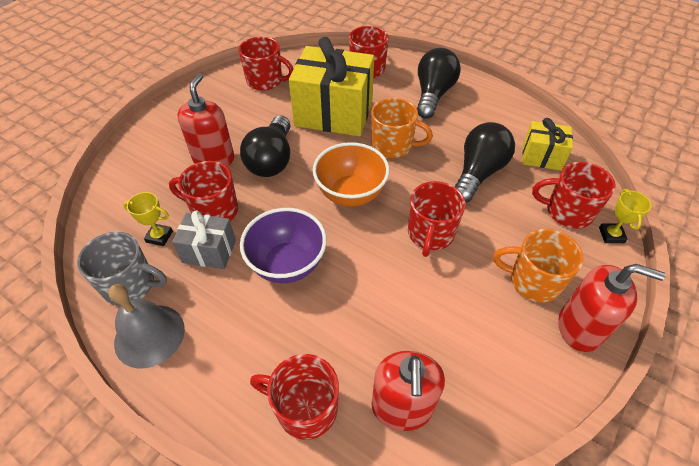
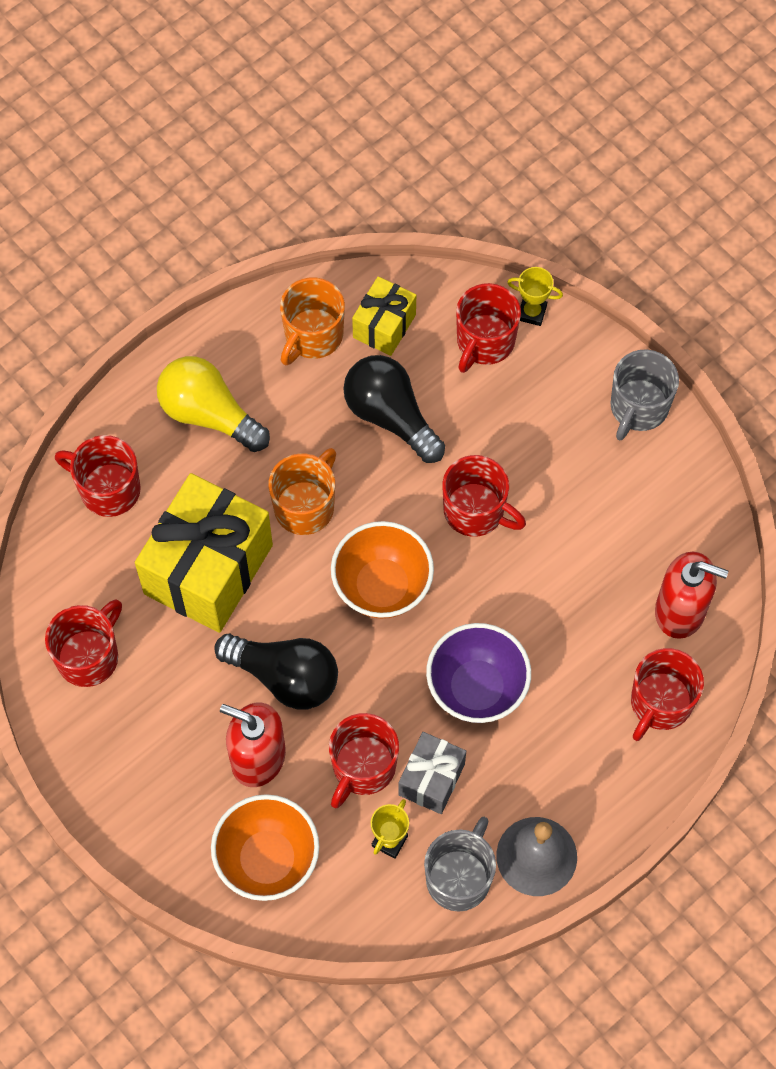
camera: 75 degrees left, 15 degrees up
black light bulb [417,48,461,119] -> yellow light bulb [157,356,270,452]
orange mug [493,229,584,303] -> orange mug moved to [280,277,345,366]
red soap dispenser [558,264,666,352] -> grey mug [610,349,679,440]
none -> orange bowl [211,794,319,901]

